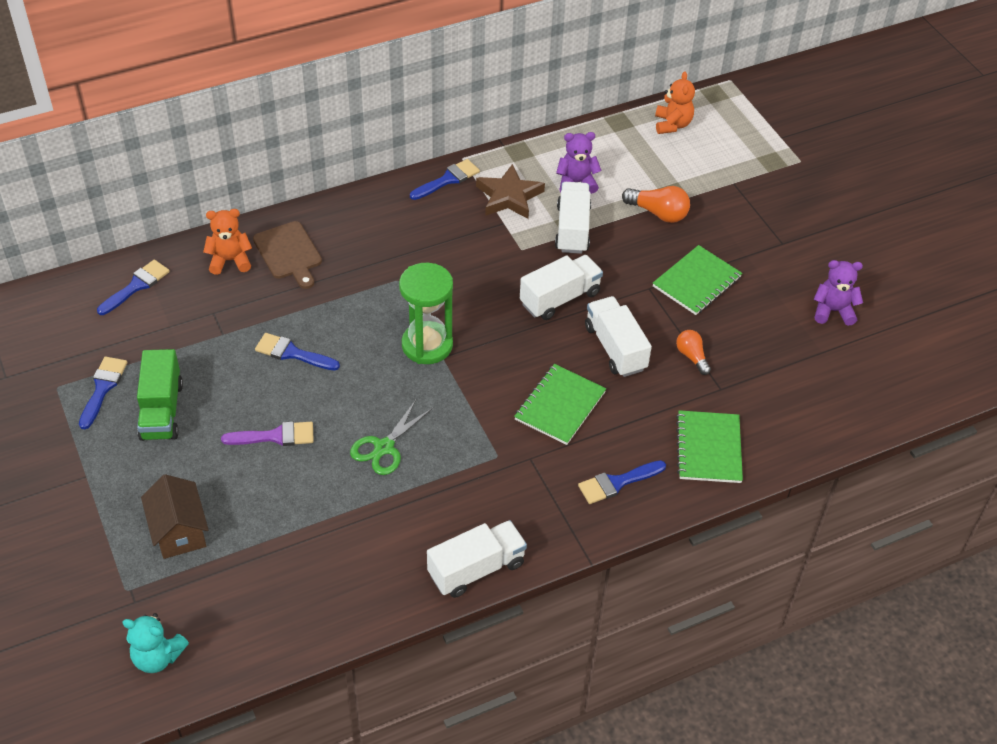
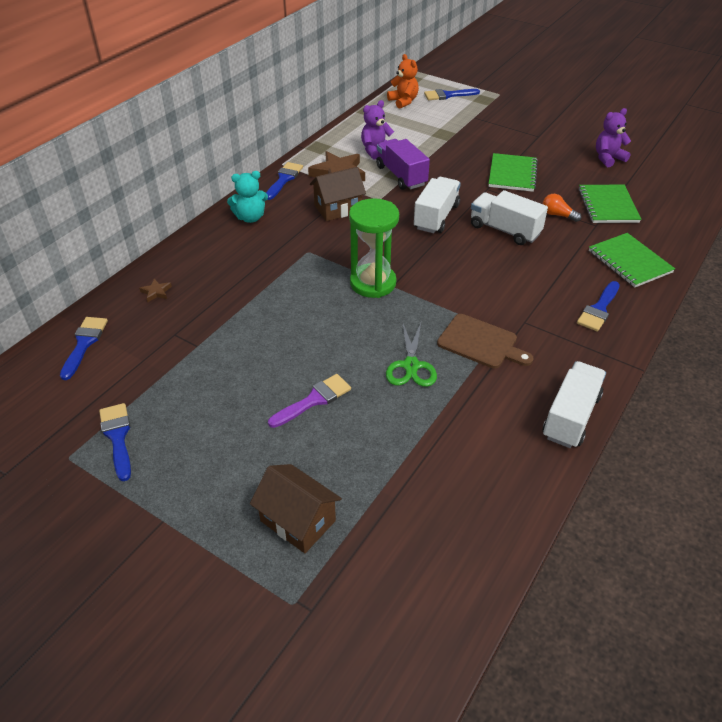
camera: 30 degrees left, 5 degrees down
turquoise teddy bear [122,613,189,673] -> turquoise teddy bear moved to [227,171,268,223]
green truck [137,349,183,441] -> none
orange teddy bear [203,209,252,275] -> brown star [139,279,172,302]
brown cutting board [253,221,322,289] -> brown cutting board moved to [437,314,534,369]
blue brush [255,333,340,370] -> blue brush moved to [424,89,480,100]
green notebook [514,364,606,445] -> green notebook moved to [578,185,641,223]
white truck [555,182,591,254] -> purple truck [376,139,430,190]
orange light bulb [622,186,690,223] -> none
none -> brown house [310,167,366,221]

